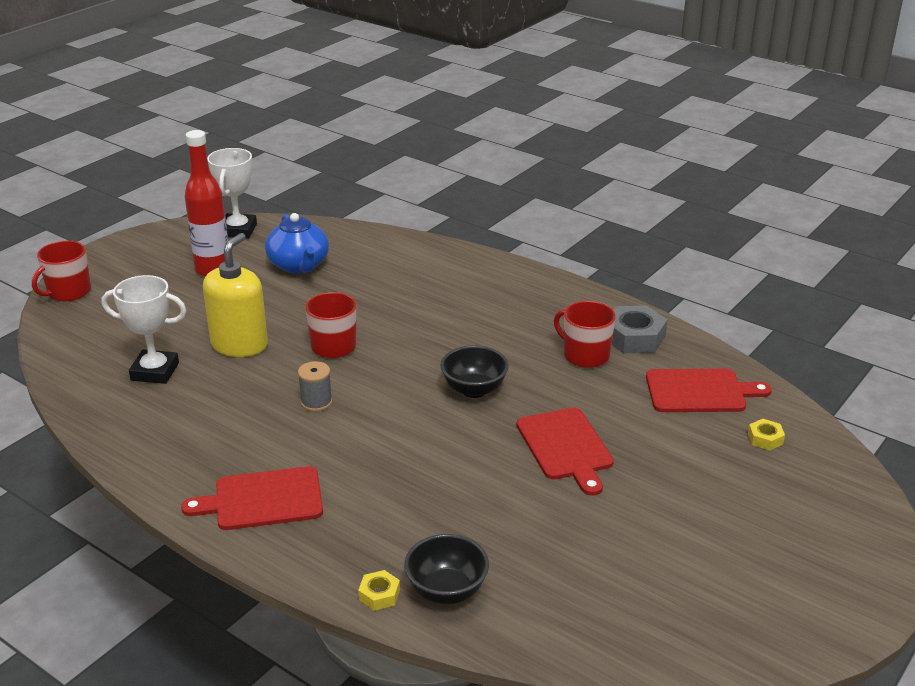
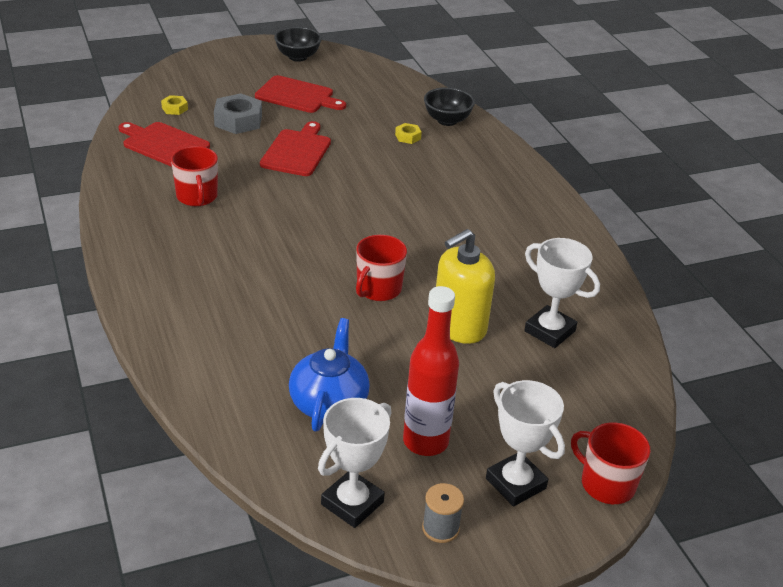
camera: 150 degrees left, 5 degrees up
red mug [32,241,91,302] -> red mug turned 120 degrees counterclockwise [571,422,650,504]
red cutting board [181,466,323,530] -> red cutting board moved to [255,75,346,113]
grey spool [298,361,332,412] -> grey spool moved to [422,483,464,543]
yellow nut [358,570,400,611] -> yellow nut moved to [395,123,422,144]
black bowl [440,345,509,398] -> black bowl moved to [274,27,322,62]
grey nut [612,306,667,353] -> grey nut moved to [214,93,262,134]
none -> white trophy [486,380,565,507]

